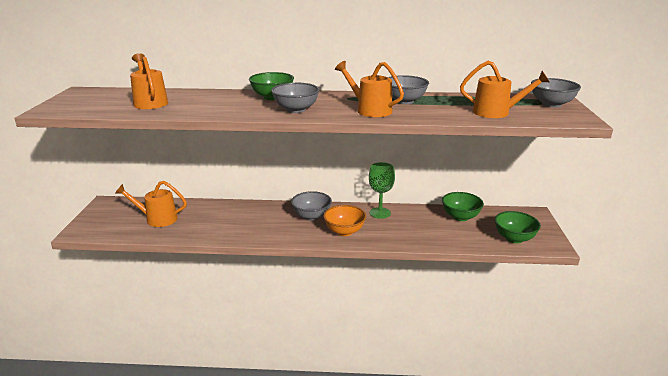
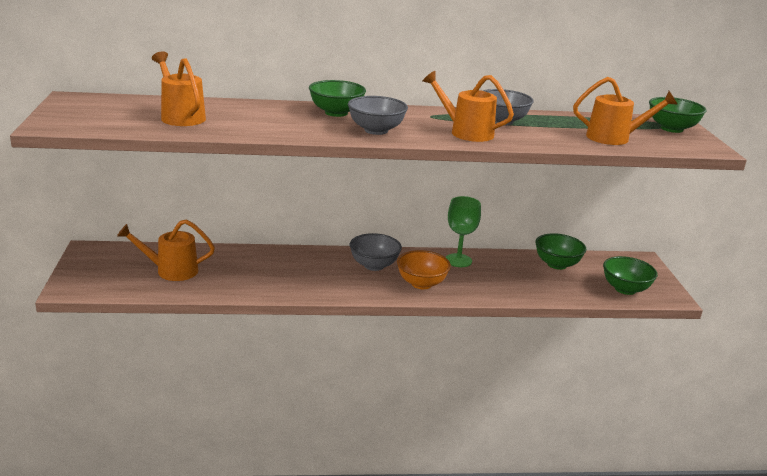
camera: 10 degrees left, 0 degrees up
grey bowl [531,78,581,108] -> green bowl [649,97,707,133]

